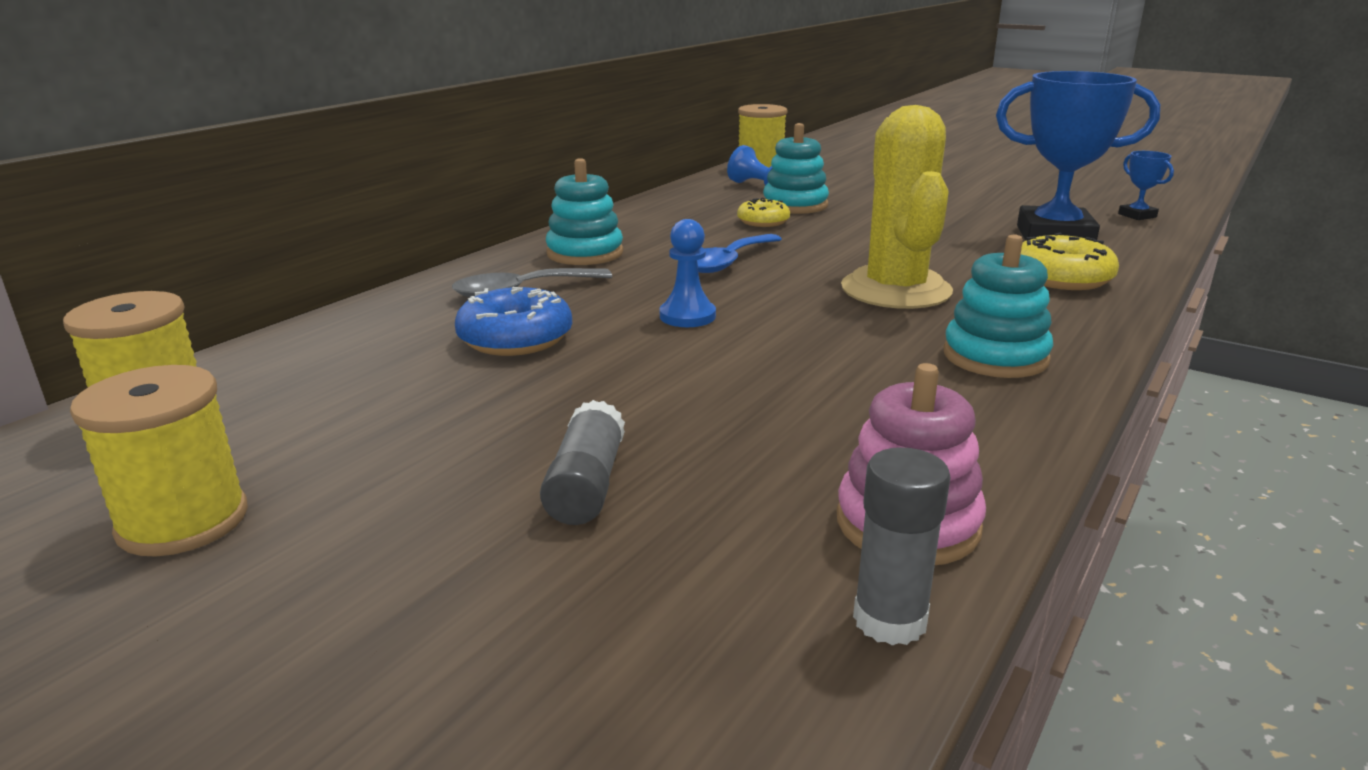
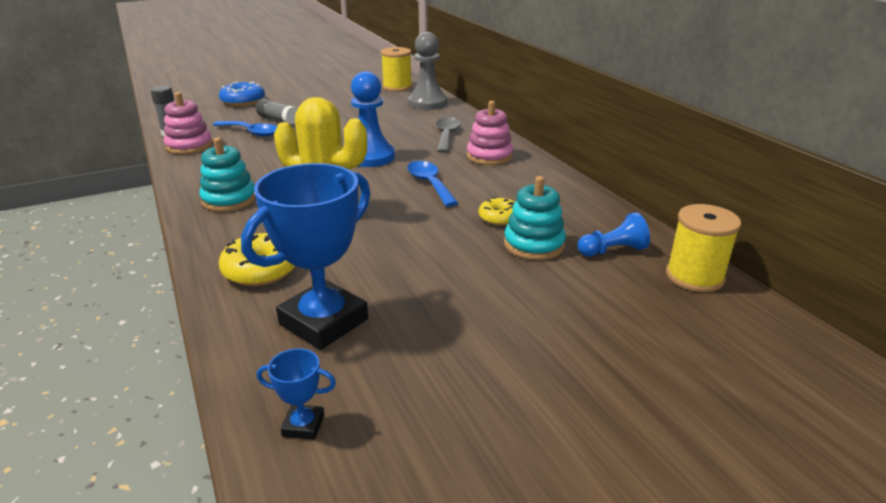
camera: 120 degrees right, 5 degrees up
yellow spool [70,365,248,557] -> none
blue donut [455,287,572,356] -> blue donut moved to [219,81,265,106]
turquoise stacking toy [546,158,623,265] -> pink stacking toy [467,101,513,165]
blue pawn [660,219,716,327] -> blue pawn [351,71,395,167], size x1.70
none -> blue spoon [213,121,277,137]
none -> grey pawn [408,32,447,110]

